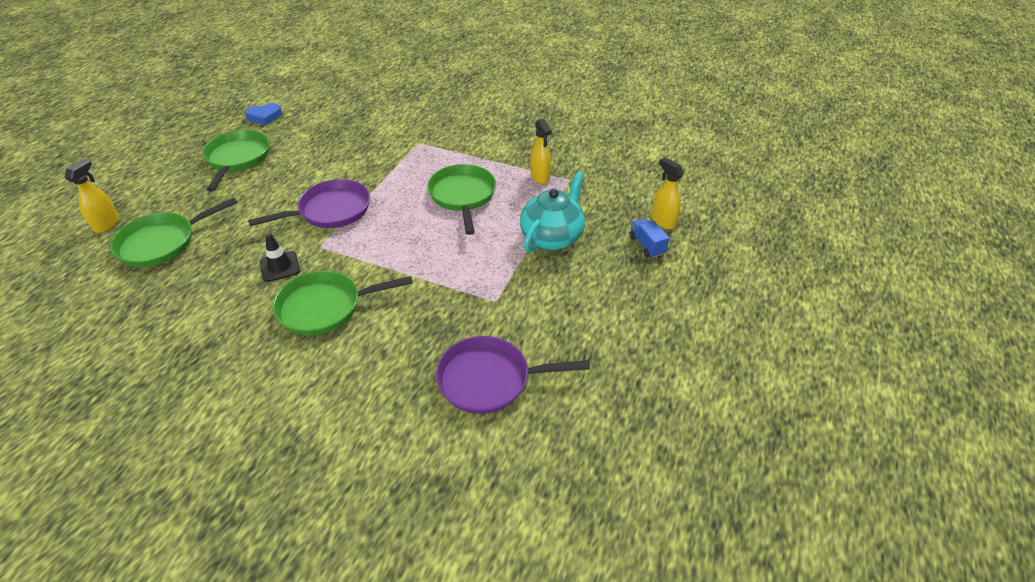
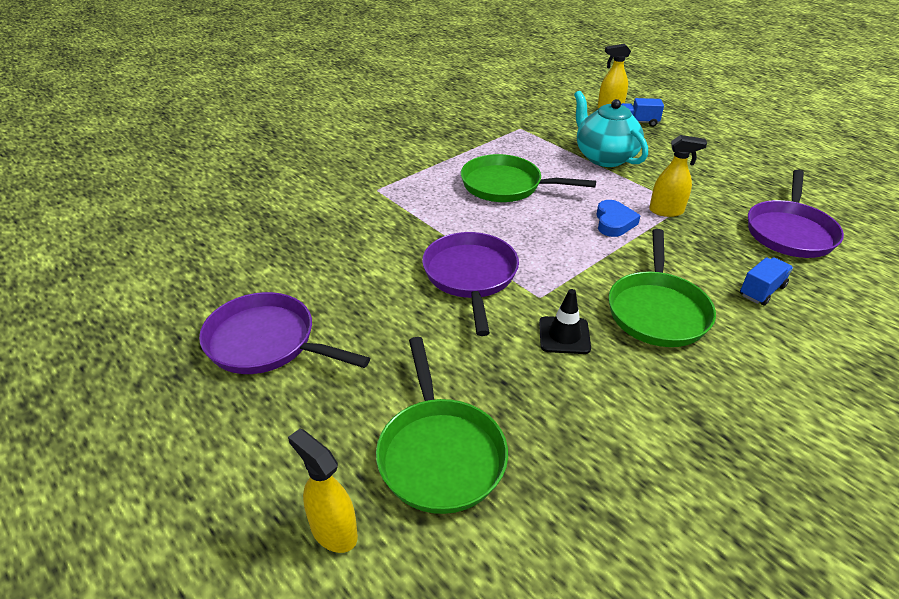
camera: 65 degrees left, 5 degrees down
green pan [202,130,269,191] -> purple pan [199,292,370,374]
blue heart [245,103,282,125] -> blue heart moved to [596,200,641,237]
yellow spray bottle [531,119,552,184] -> yellow spray bottle moved to [649,135,707,217]
none -> blue truck [740,257,793,306]

